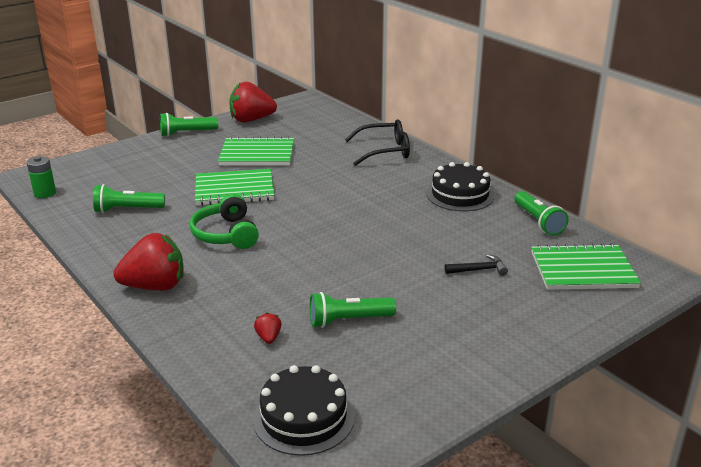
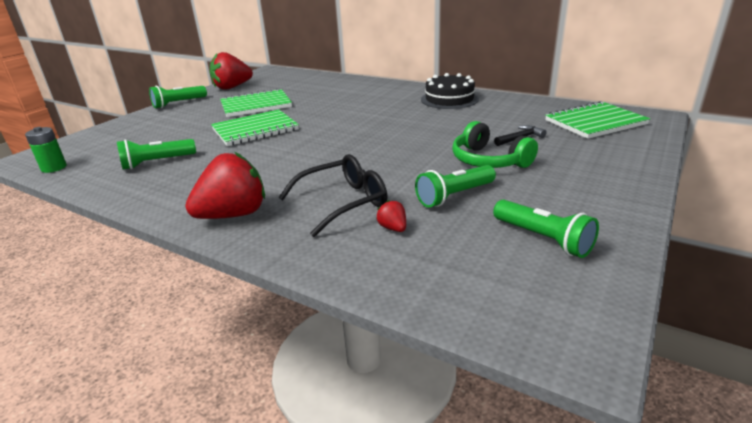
camera: 20 degrees left, 0 degrees up
green headphones [190,194,259,249] -> green headphones moved to [452,121,538,168]
black cake [253,365,355,456] -> none
black glasses [345,120,410,166] -> black glasses moved to [278,154,387,237]
green flashlight [514,191,569,236] -> green flashlight moved to [493,200,599,258]

